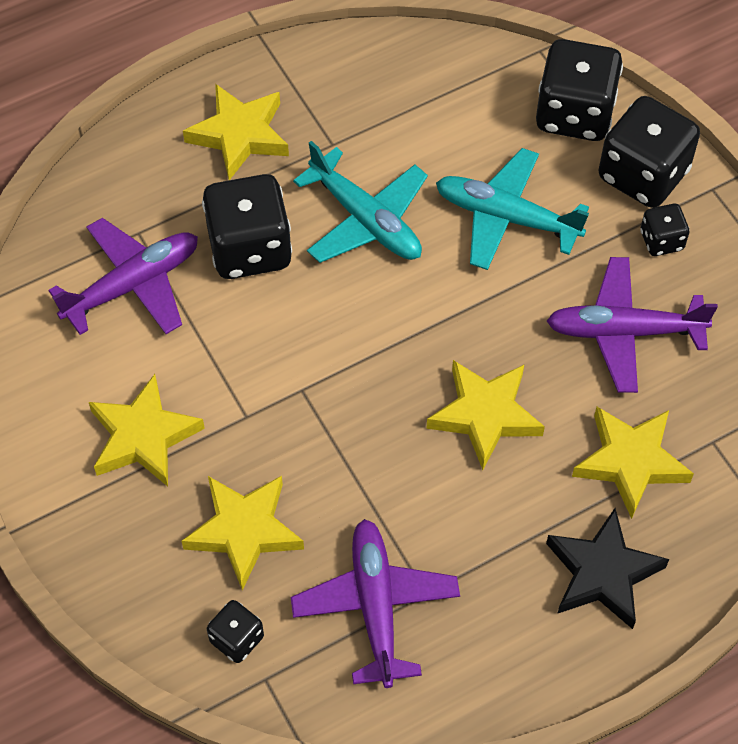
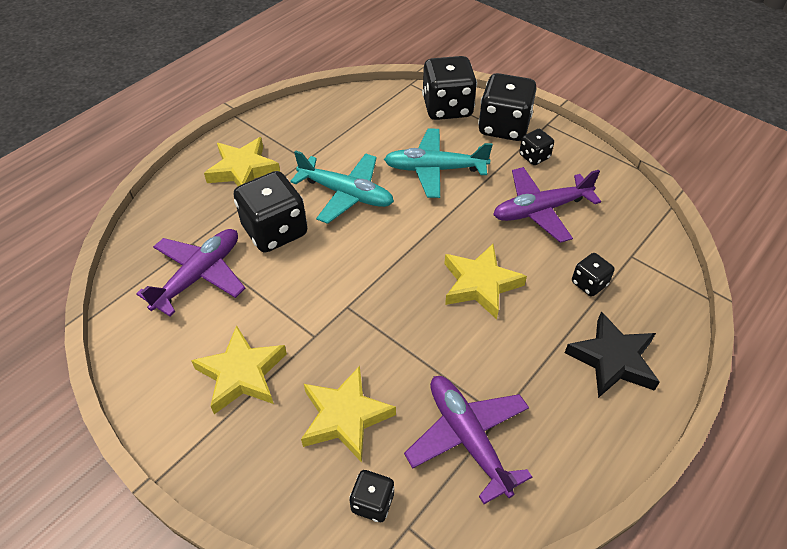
camera: 20 degrees left, 10 degrees down
yellow star [572,407,694,519] -> black dice [572,253,615,296]

